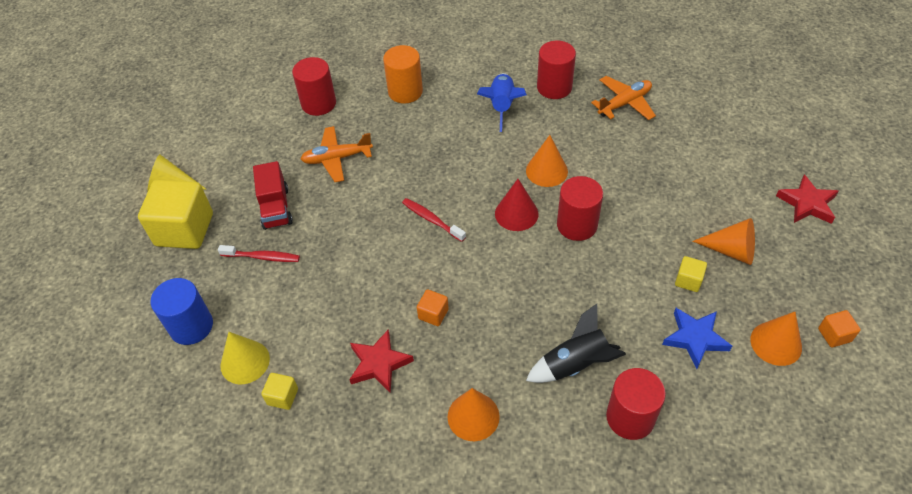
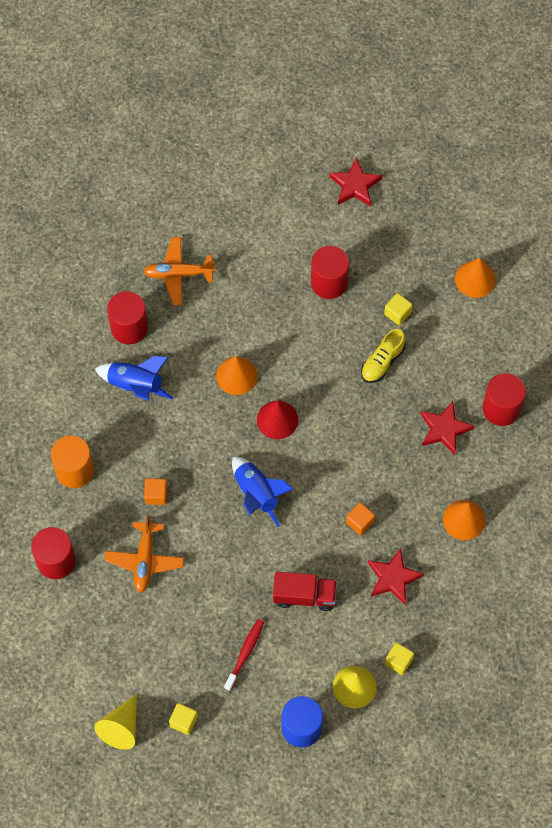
camera: 75 degrees left, 15 degrees up
yellow cube [138,180,213,249] -> yellow cube [169,703,198,735], size x0.44
red truck [253,161,293,230] -> red truck moved to [273,572,337,611]
red toothbrush [402,198,466,242] -> blue rocket [232,457,293,527]
black rocket [526,304,626,383] -> red star [420,401,474,455]
red cylinder [557,176,603,241] -> red cylinder moved to [311,246,349,299]
orange plane [591,76,656,120] -> orange plane turned 75 degrees counterclockwise [143,237,215,305]
blue star [662,308,732,369] -> none
orange cone [692,218,755,265] -> none
orange cube [818,310,861,348] -> orange cube moved to [144,478,167,505]
none -> yellow shoe [361,329,406,383]

